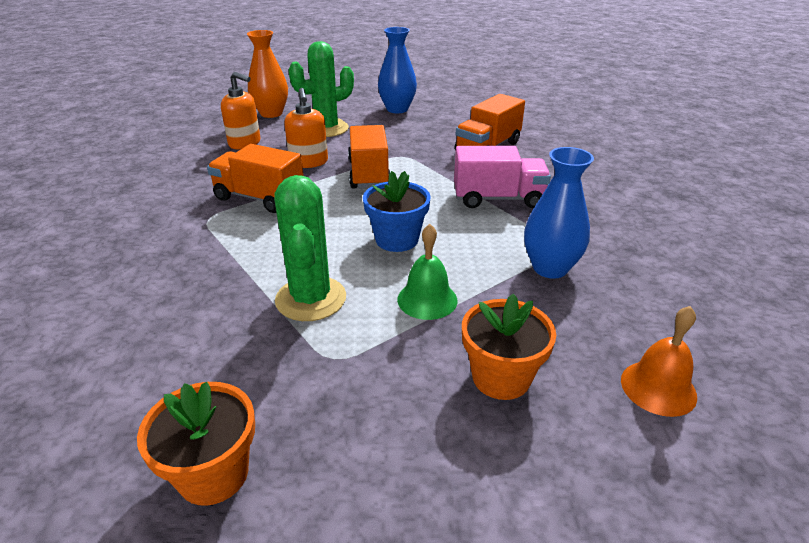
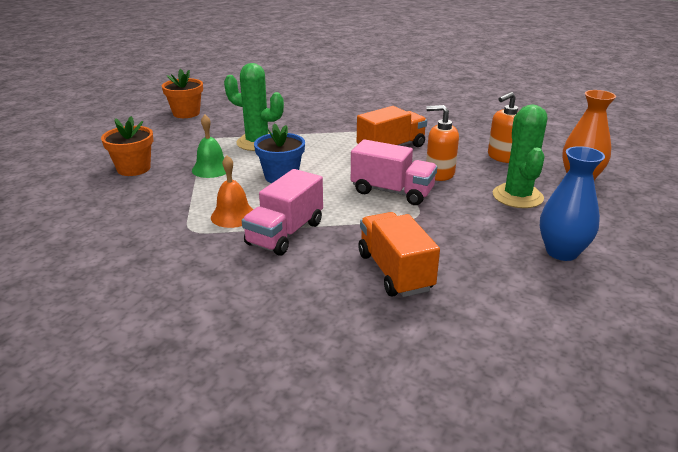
camera: 120 degrees right, 5 degrees down
orange truck [348,125,390,189] -> pink truck [351,139,437,205]
blue vase [524,147,594,279] -> none
orange bell [621,306,697,417] -> orange bell moved to [211,155,254,228]

